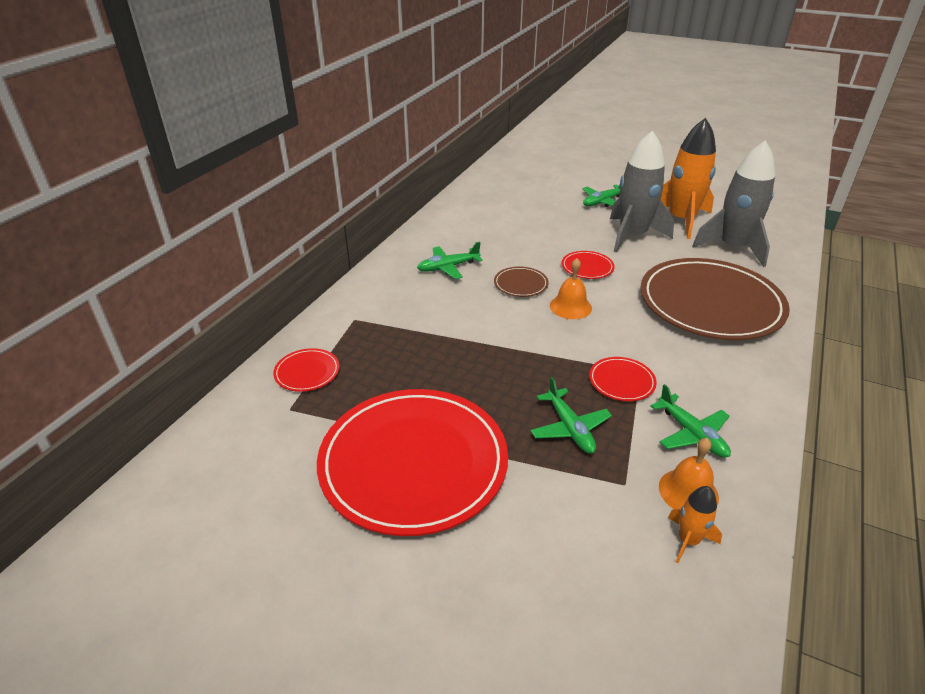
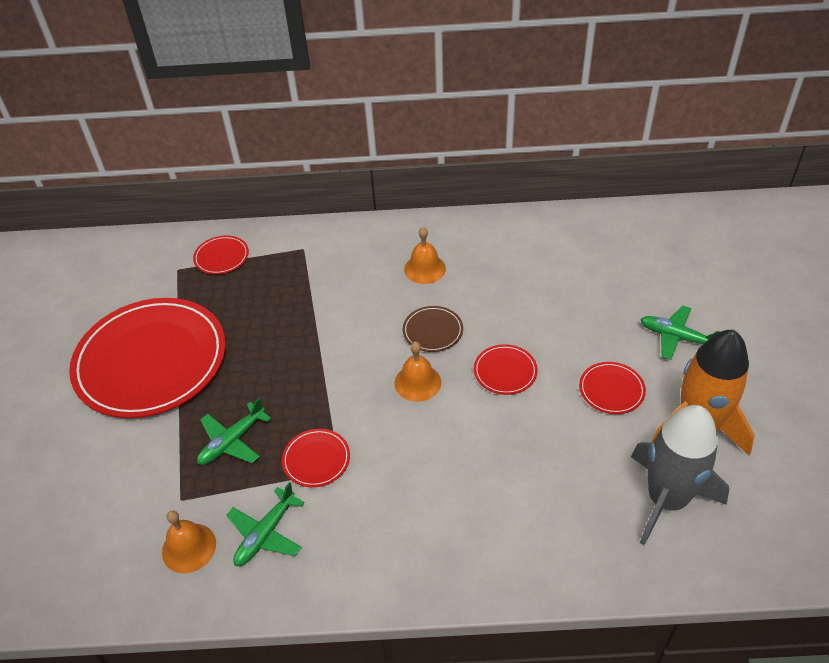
camera: 65 degrees right, 10 degrees up
green plane [417,242,483,279] -> orange bell [404,227,446,284]
grey rocket [610,131,674,253] -> red plate [579,362,646,414]
brown plate [640,258,790,340] -> none
orange rocket [668,486,722,563] -> none

